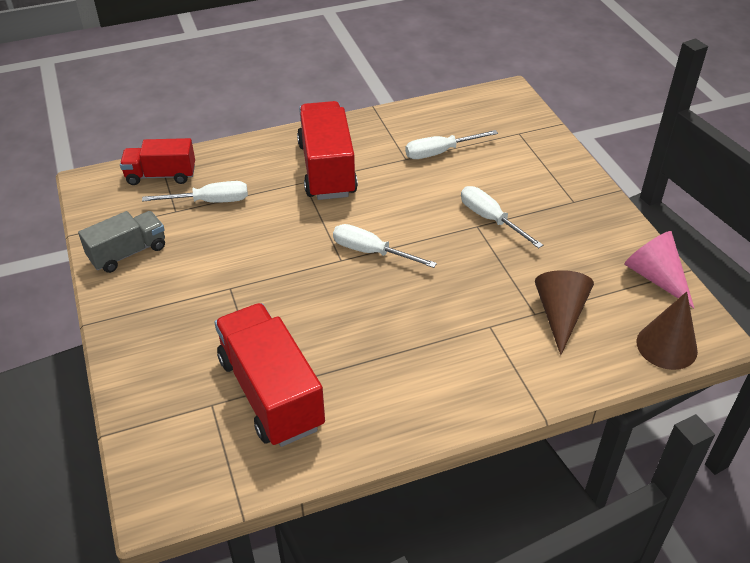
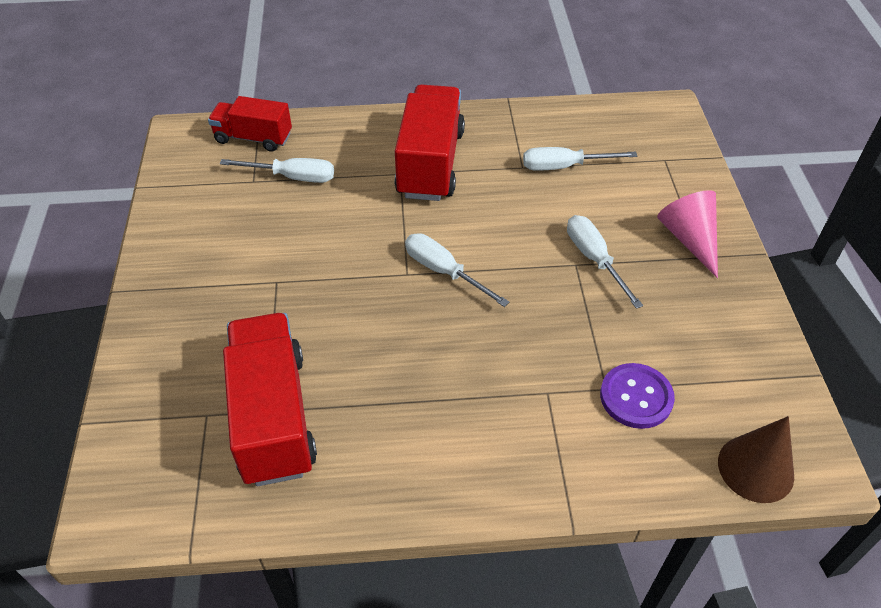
camera: 15 degrees right, 5 degrees up
grey truck [78,211,165,273] -> none
brown cone [535,270,594,355] -> purple button [600,363,675,429]
pink cone [624,231,694,308] -> pink cone moved to [657,190,718,278]

